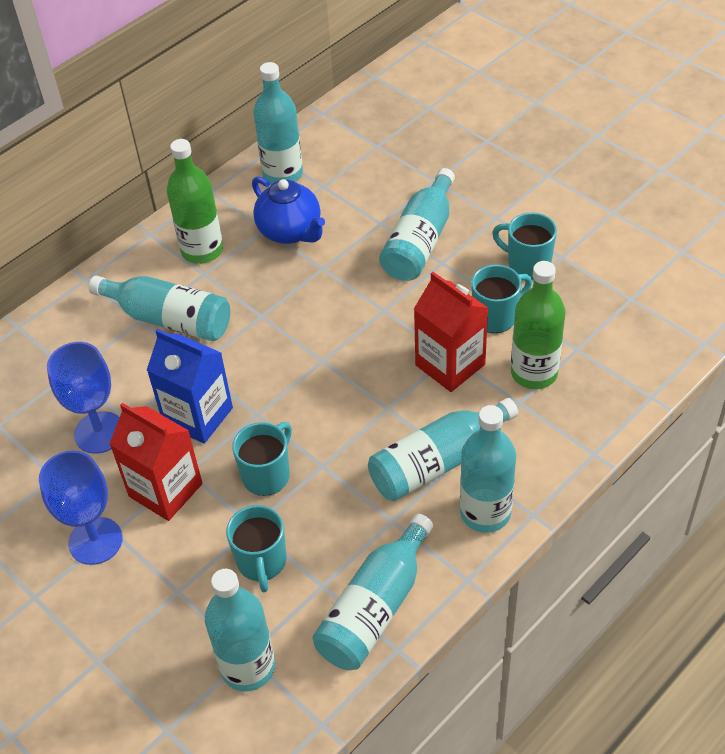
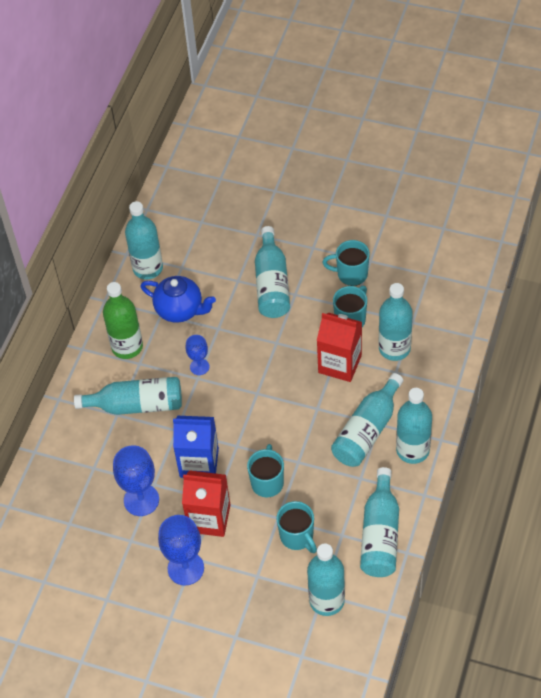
camera: 25 degrees left, 5 degrees up
green bottle [511,261,566,389] -> turquoise bottle [379,283,413,361]
none -> blue goblet [186,335,209,375]

